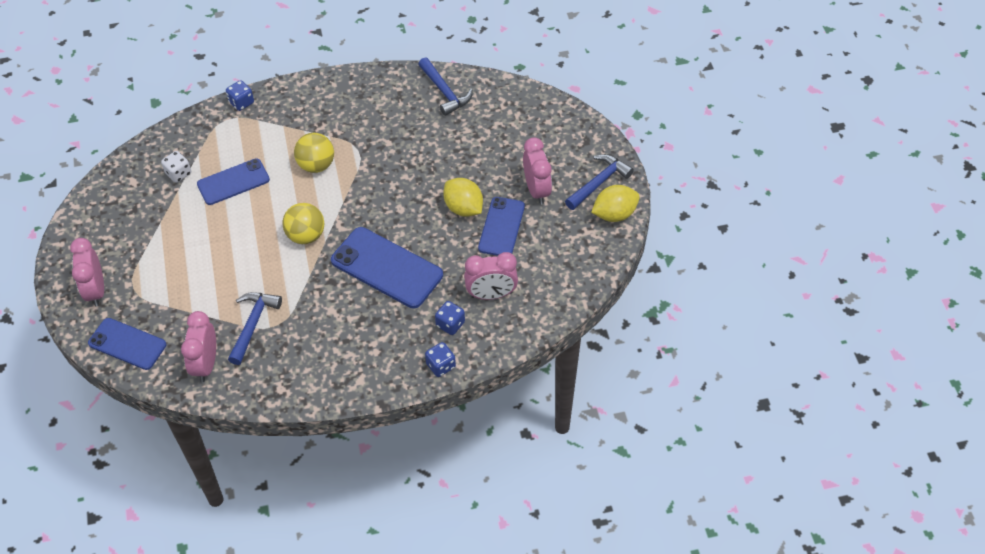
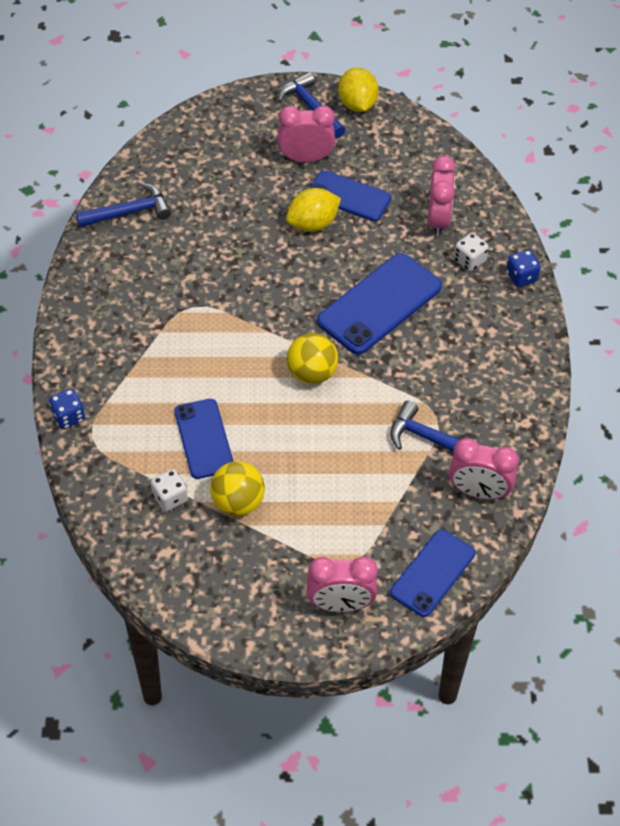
camera: 80 degrees left, 0 degrees up
yellow ball [294,133,334,173] -> yellow ball moved to [210,461,265,516]
blue dice [435,301,465,335] -> white dice [454,233,489,271]

